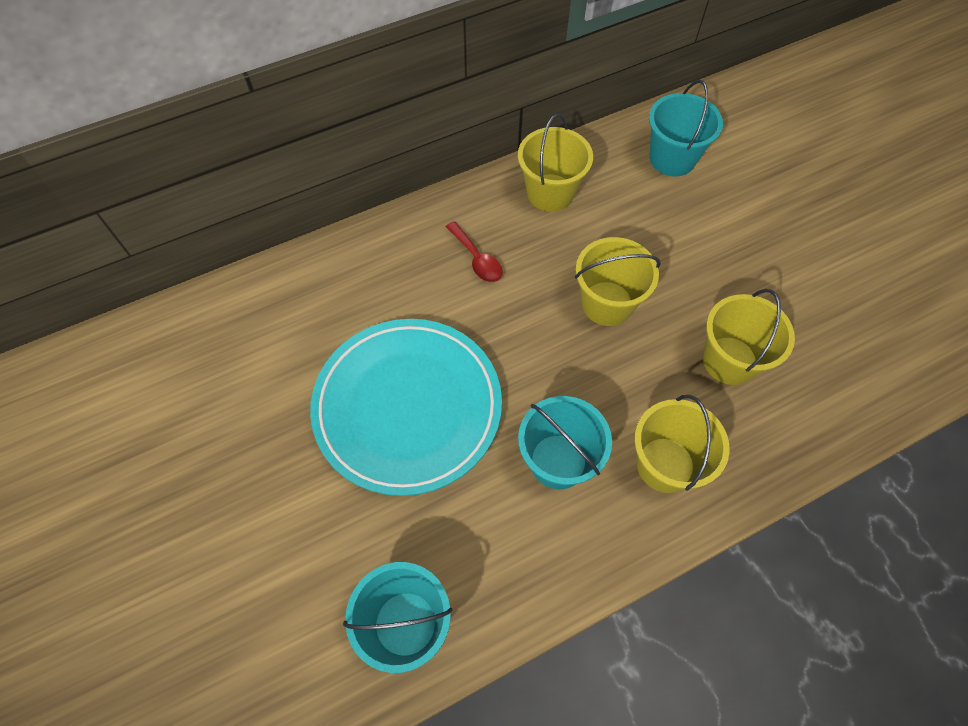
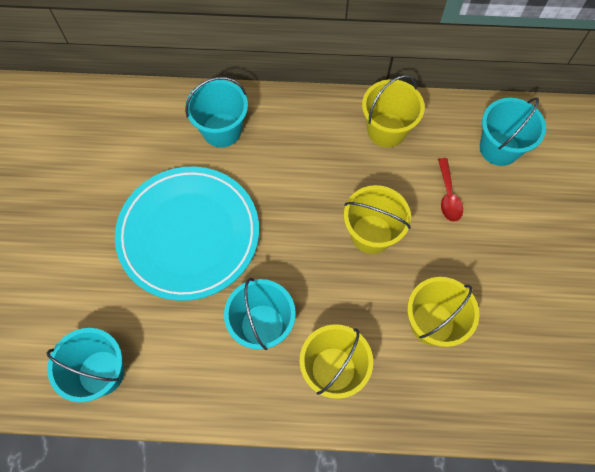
camera: 30 degrees right, 5 degrees up
red spoon [446,221,502,282] -> red spoon moved to [438,158,463,222]
none -> turquoise bucket [185,77,248,147]

